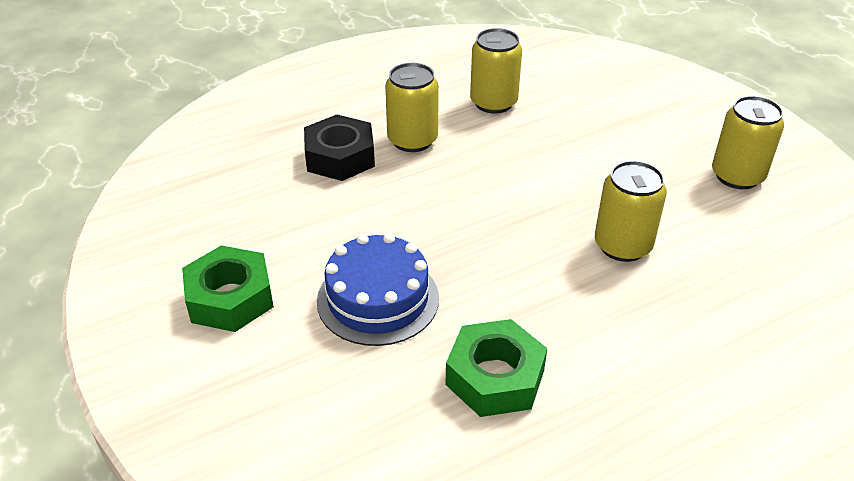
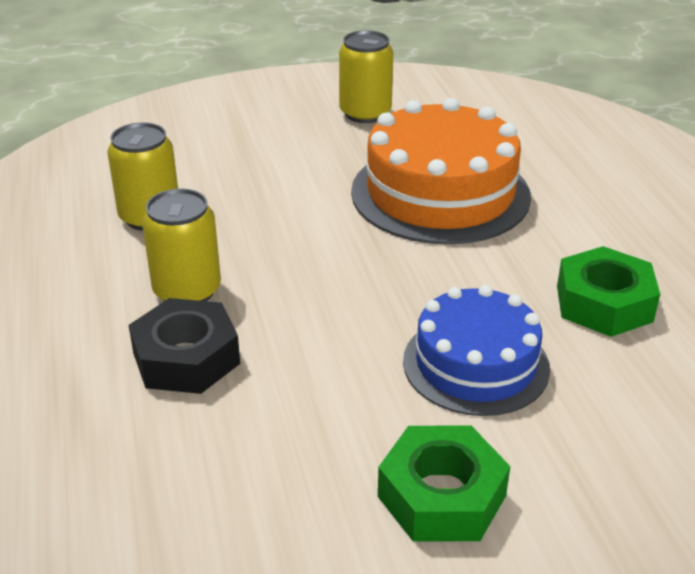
camera: 75 degrees left, 5 degrees down
yellow can [595,160,667,262] -> orange cake [351,98,531,245]

